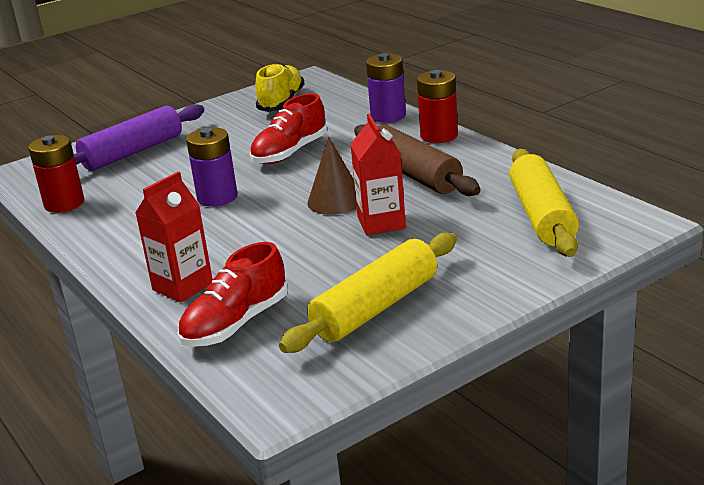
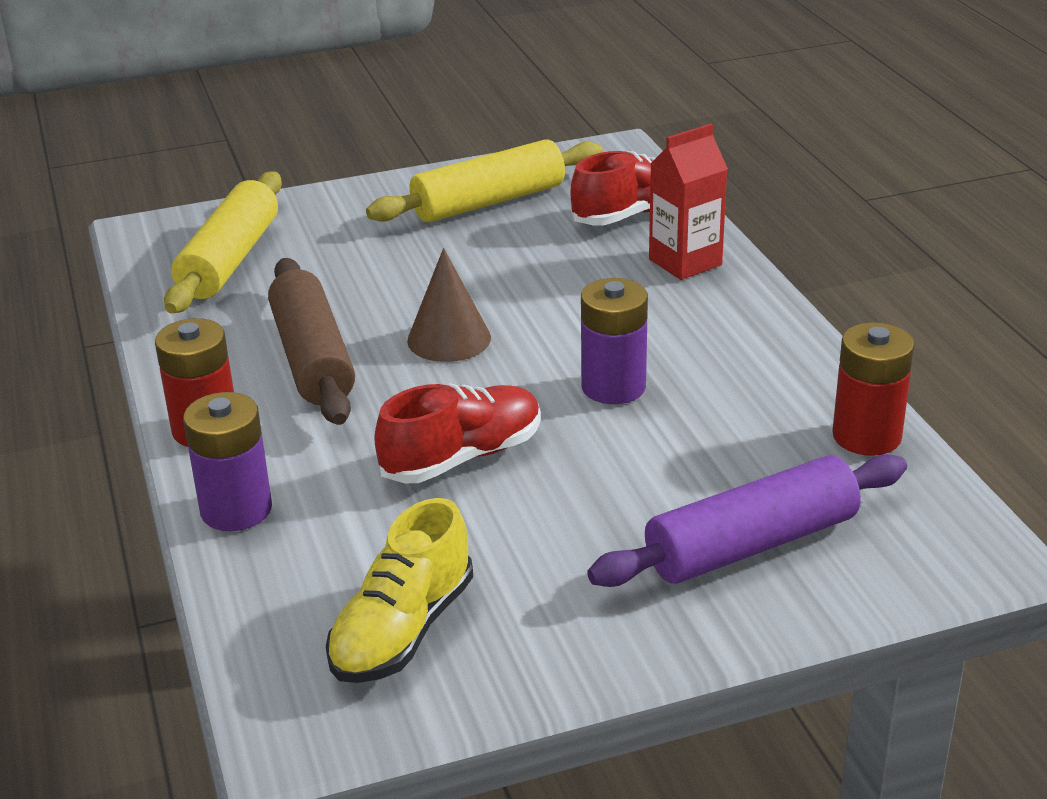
camera: 165 degrees left, 5 degrees up
red carton [350,114,406,235] -> none

